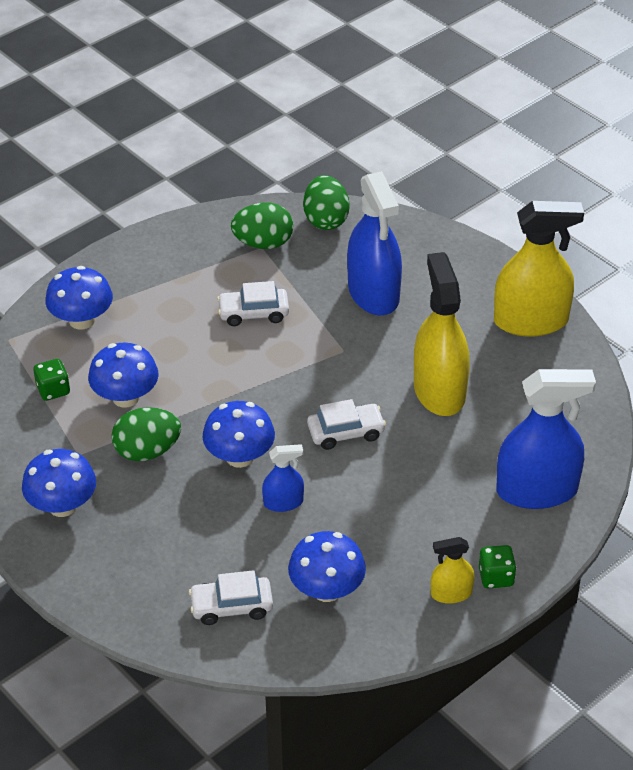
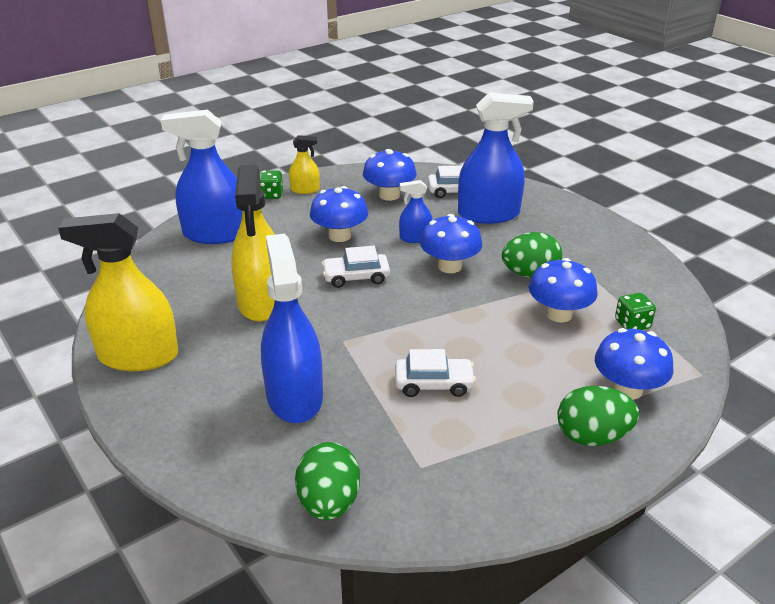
camera: 175 degrees left, 10 degrees down
blue mushroom [22,449,96,517] -> blue mushroom moved to [310,186,368,242]
green egg [231,203,293,249] -> green egg moved to [558,386,639,446]
none -> blue spray bottle [458,93,534,224]

